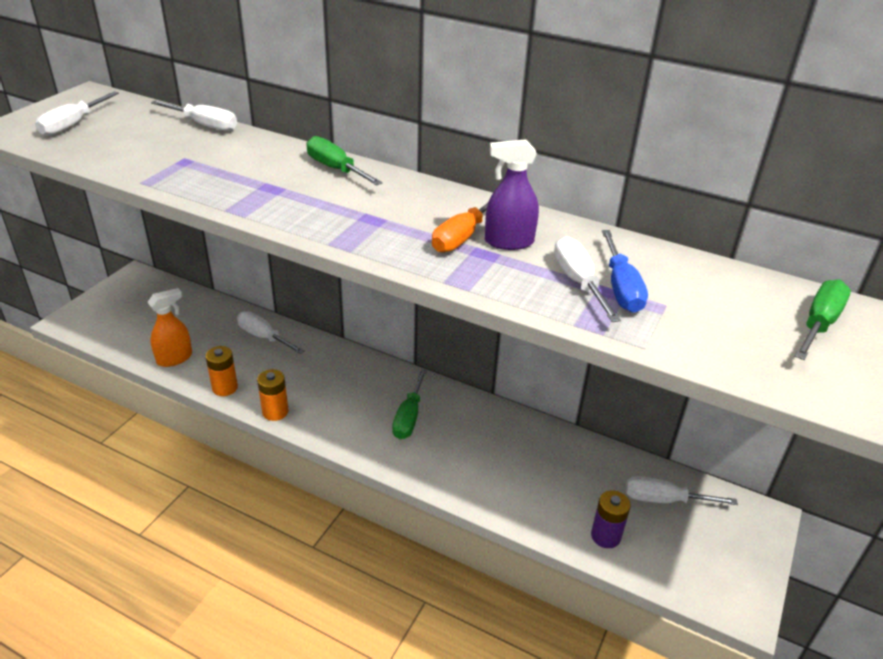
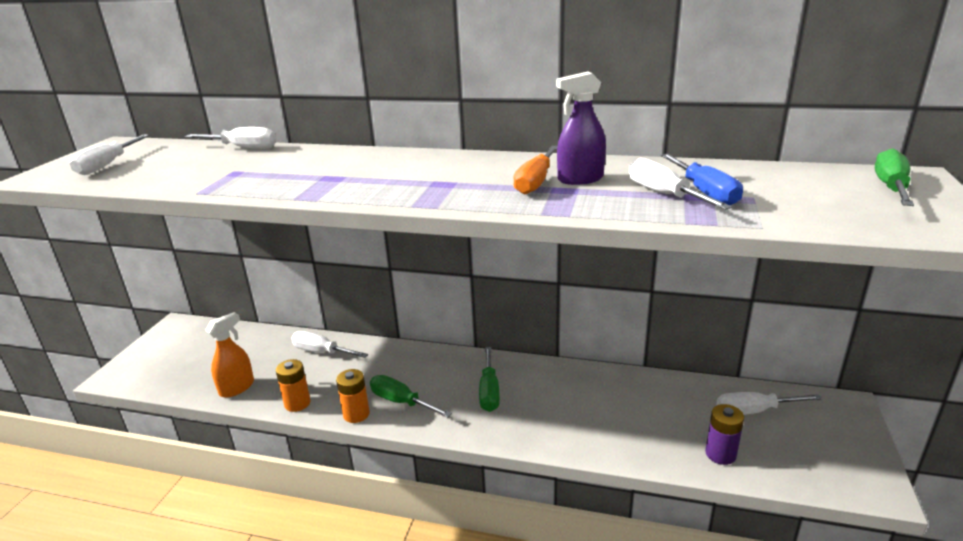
camera: 10 degrees left, 10 degrees down
green screwdriver [307,136,382,185] -> green screwdriver moved to [370,375,452,417]

